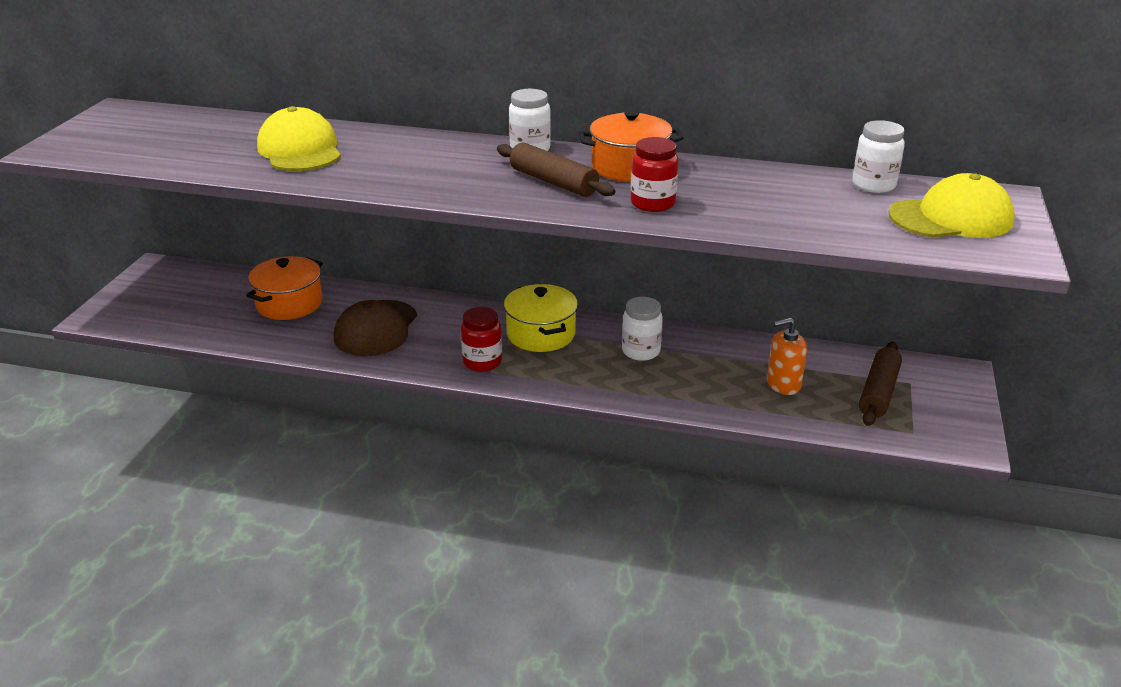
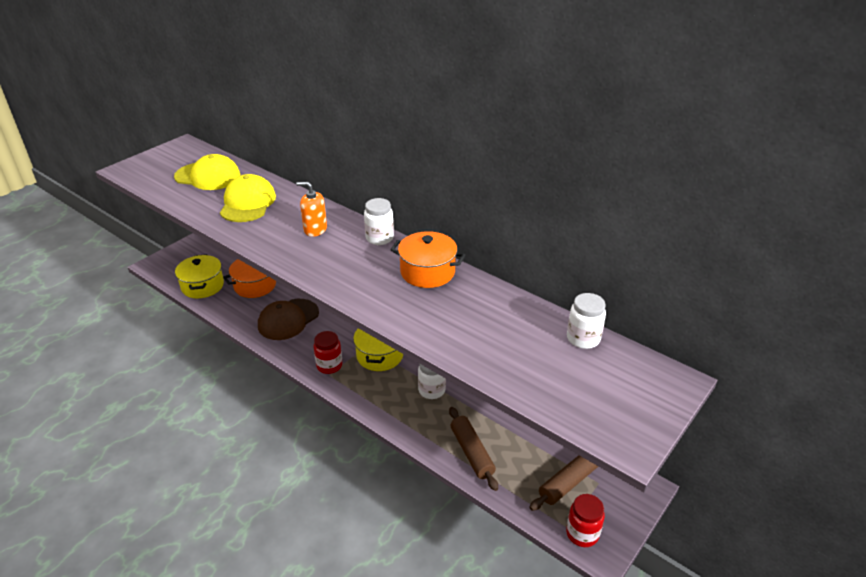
camera: 25 degrees right, 5 degrees up
brown rolling pin [497,143,616,197] -> brown rolling pin moved to [449,407,498,491]
red jar [631,137,679,212] -> red jar moved to [566,494,605,547]
orange soap dispenser [767,318,807,395] -> orange soap dispenser moved to [296,182,327,237]
yellow cap [889,173,1015,238] -> yellow cap moved to [174,154,241,190]
none -> yellow pot [175,254,224,298]

